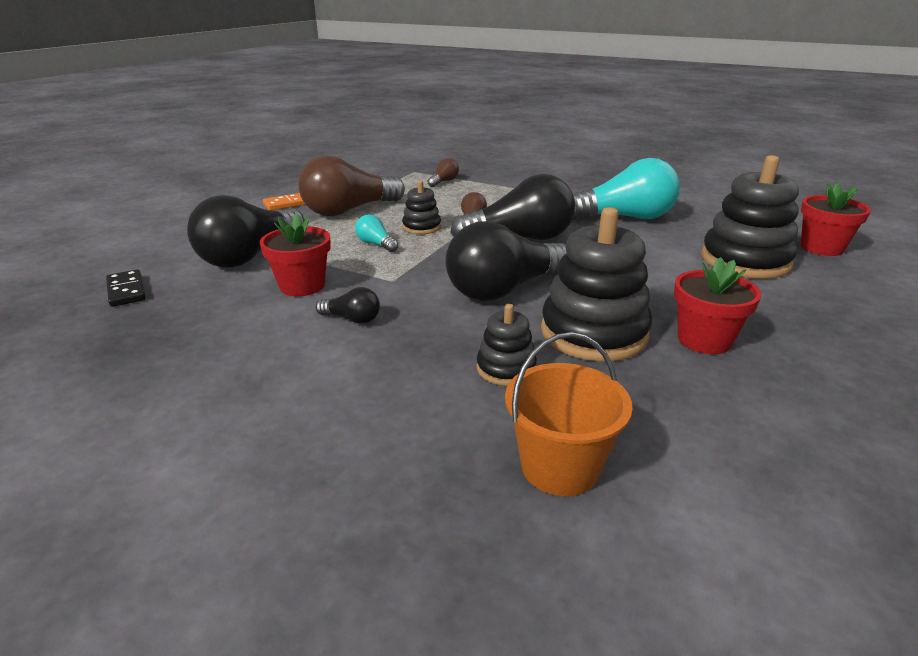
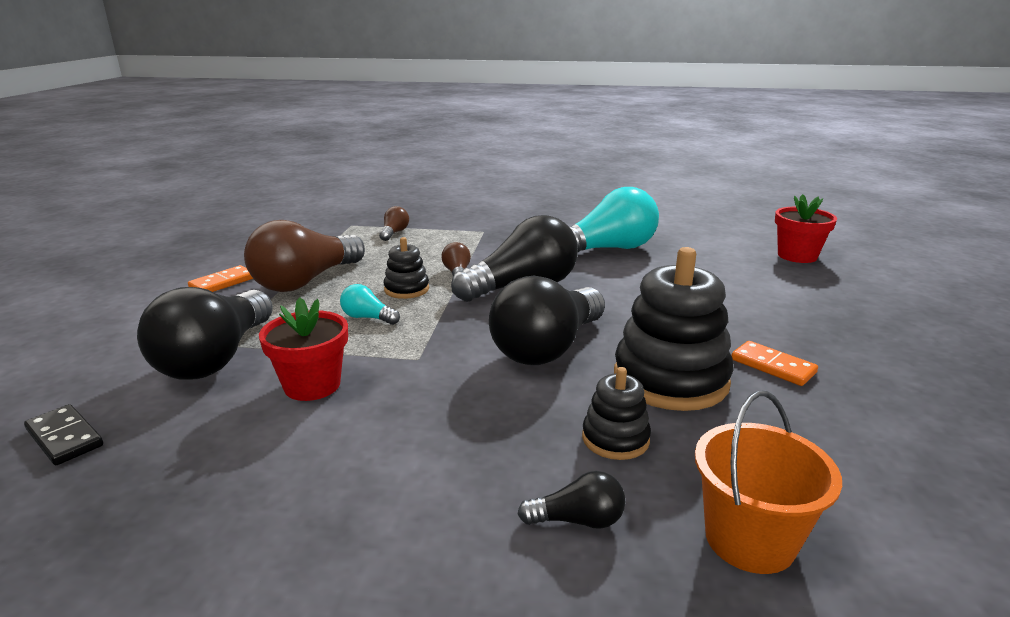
camera: 20 degrees left, 5 degrees down
black light bulb [315,287,380,324] -> black light bulb moved to [518,471,625,529]
red flower pot [674,257,761,354] -> orange domino [731,341,818,386]
black stacking toy [701,155,799,279] -> none

